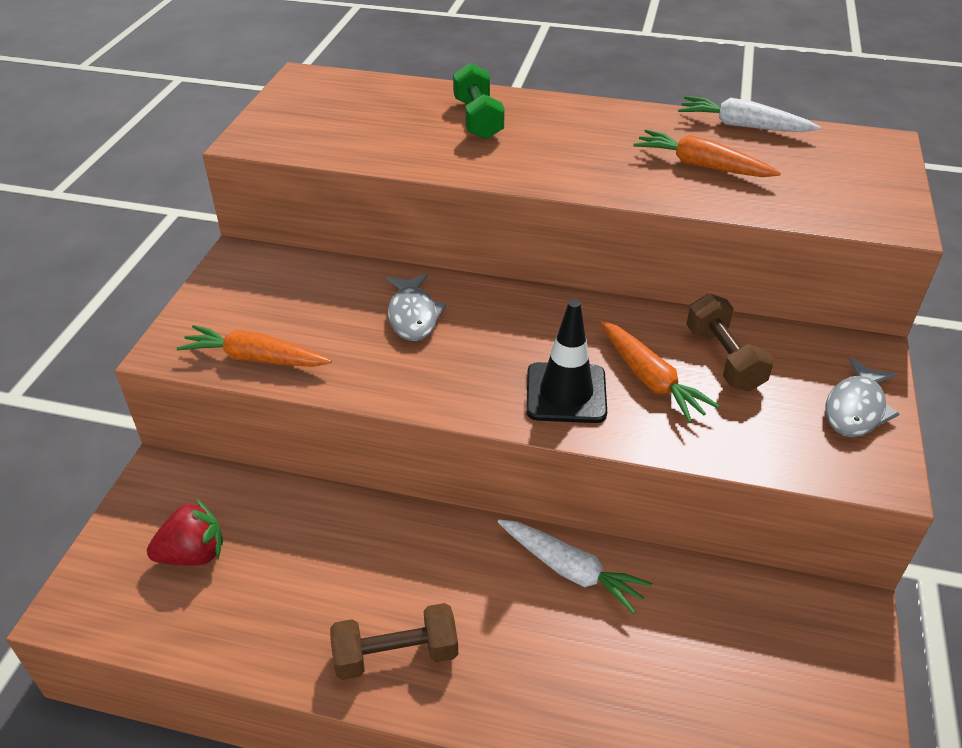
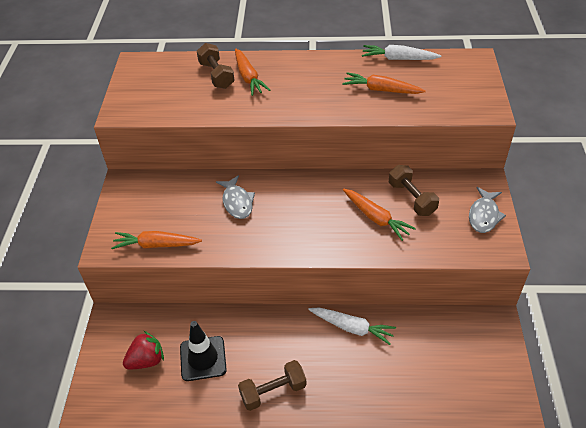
camera: 10 degrees left, 5 degrees up
green dumbbell [453,63,505,139] -> orange carrot [235,49,270,96]
black traffic cone [526,300,607,423] -> black traffic cone moved to [180,321,227,381]
none -> brown dumbbell [197,43,235,89]

